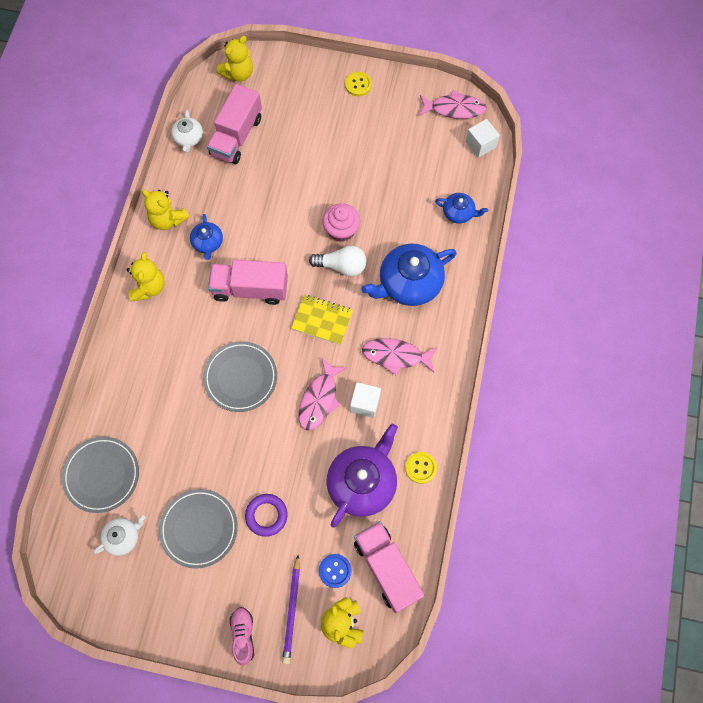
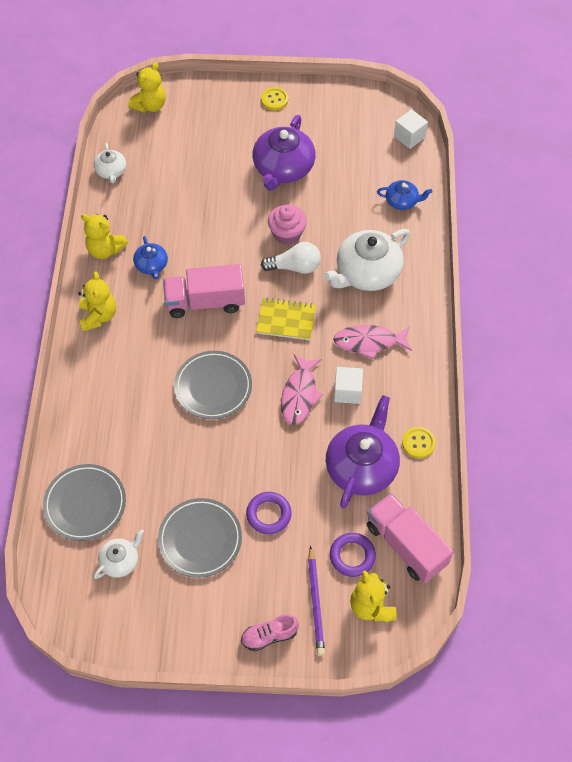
camera: 10 degrees left, 10 degrees down
pink truck [207,84,262,164] -> none
pink shoe [230,607,254,665] -> pink shoe turned 90 degrees counterclockwise [241,615,299,651]
blue button [319,554,352,588] -> purple ring [330,533,376,577]
blue teapot [361,243,457,306] -> white teapot [324,229,410,291]
pink fish [419,90,487,119] -> none
none -> purple teapot [253,115,316,191]

